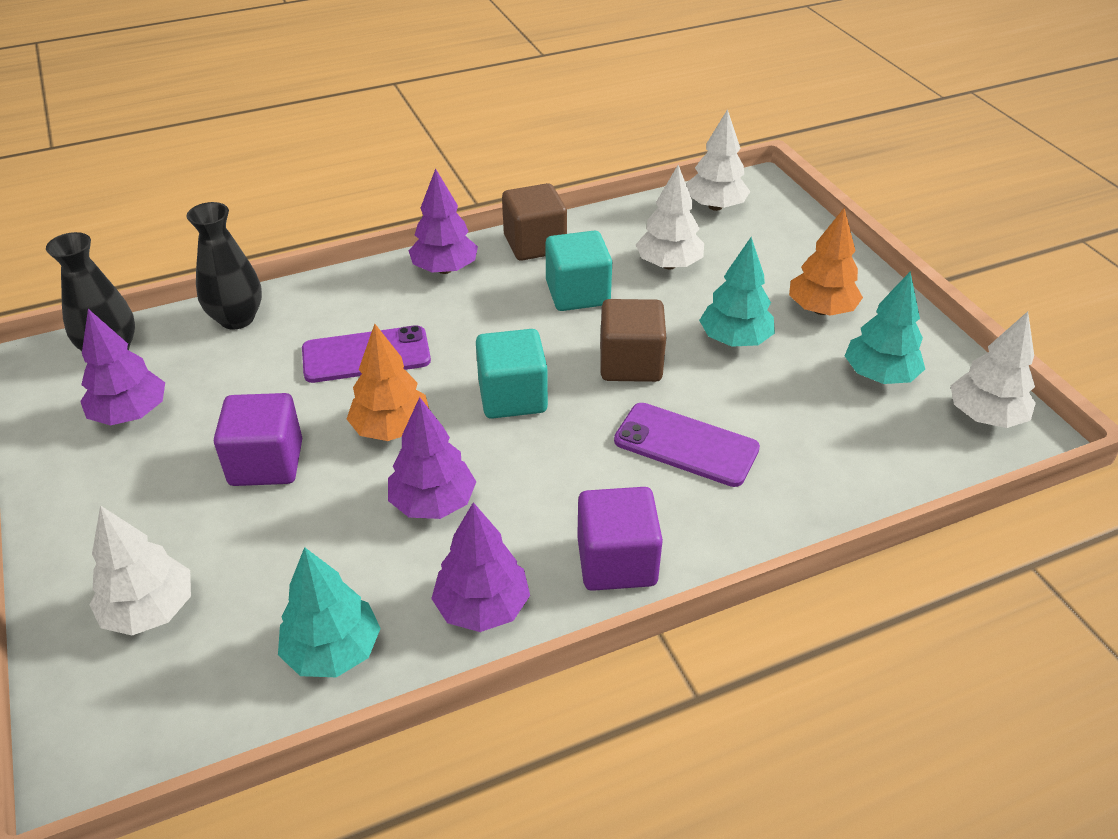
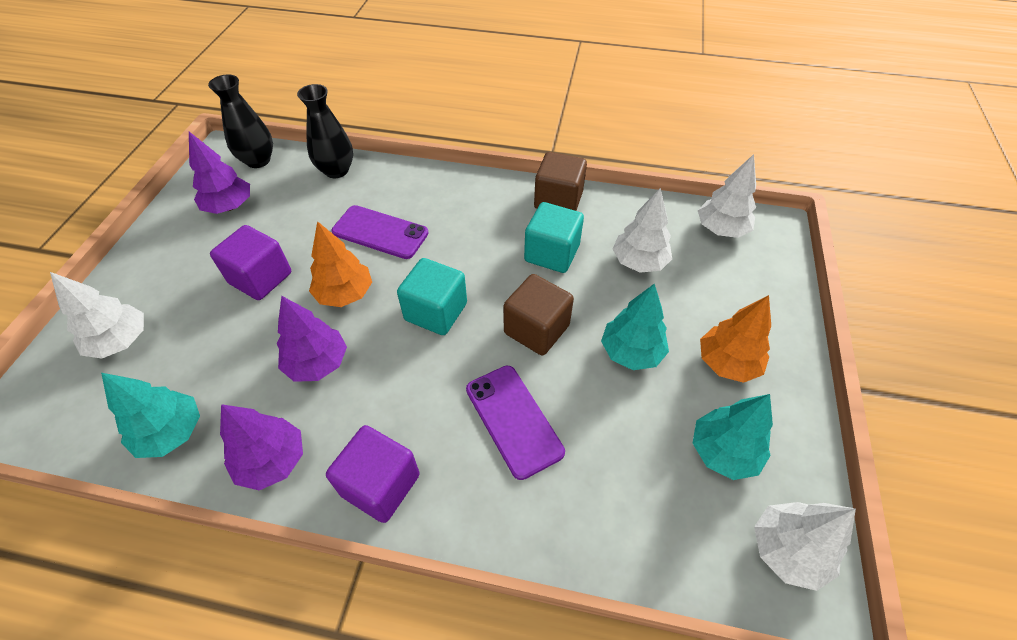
camera: 35 degrees right, 10 degrees up
purple tree [409,168,478,274] -> none

